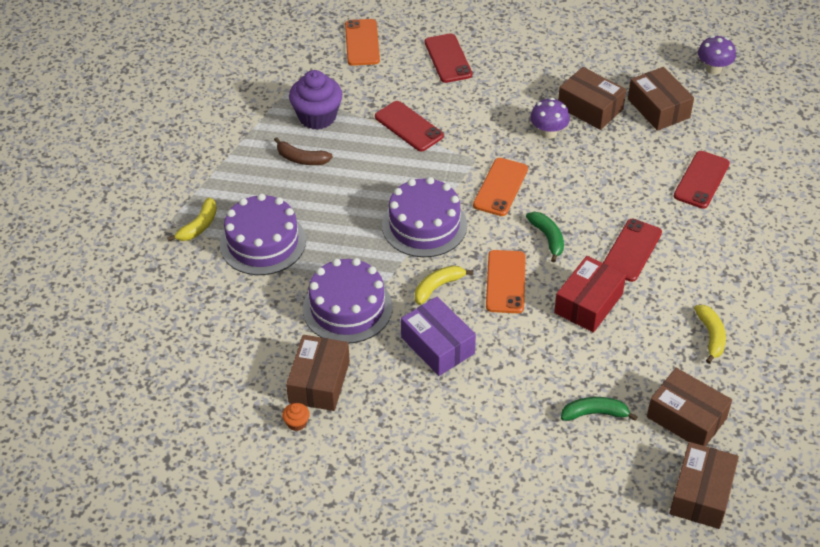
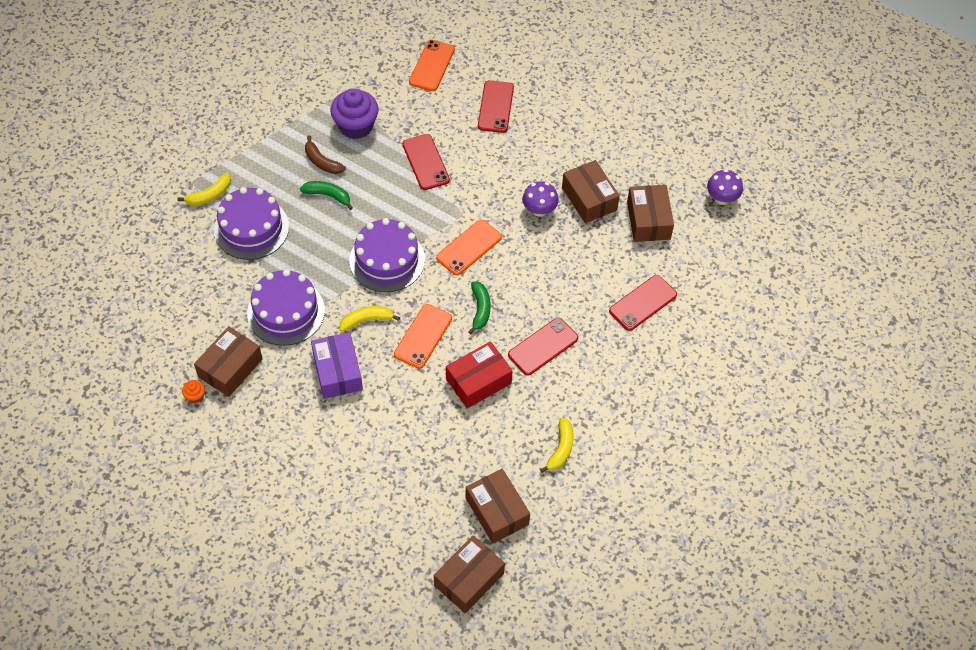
camera: 20 degrees right, 10 degrees up
green banana [561,397,637,421] -> green banana moved to [300,181,353,210]

